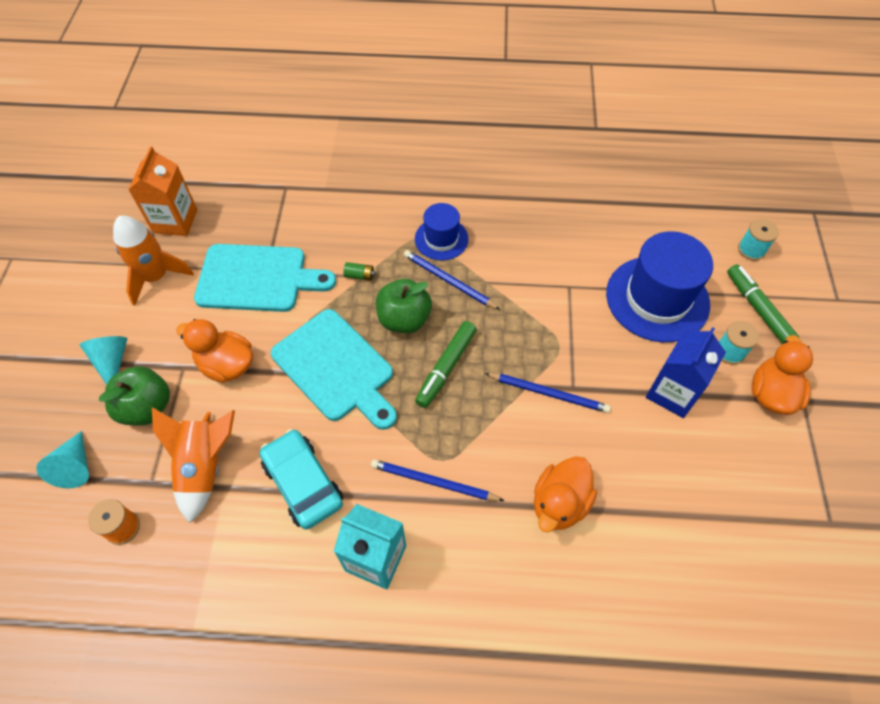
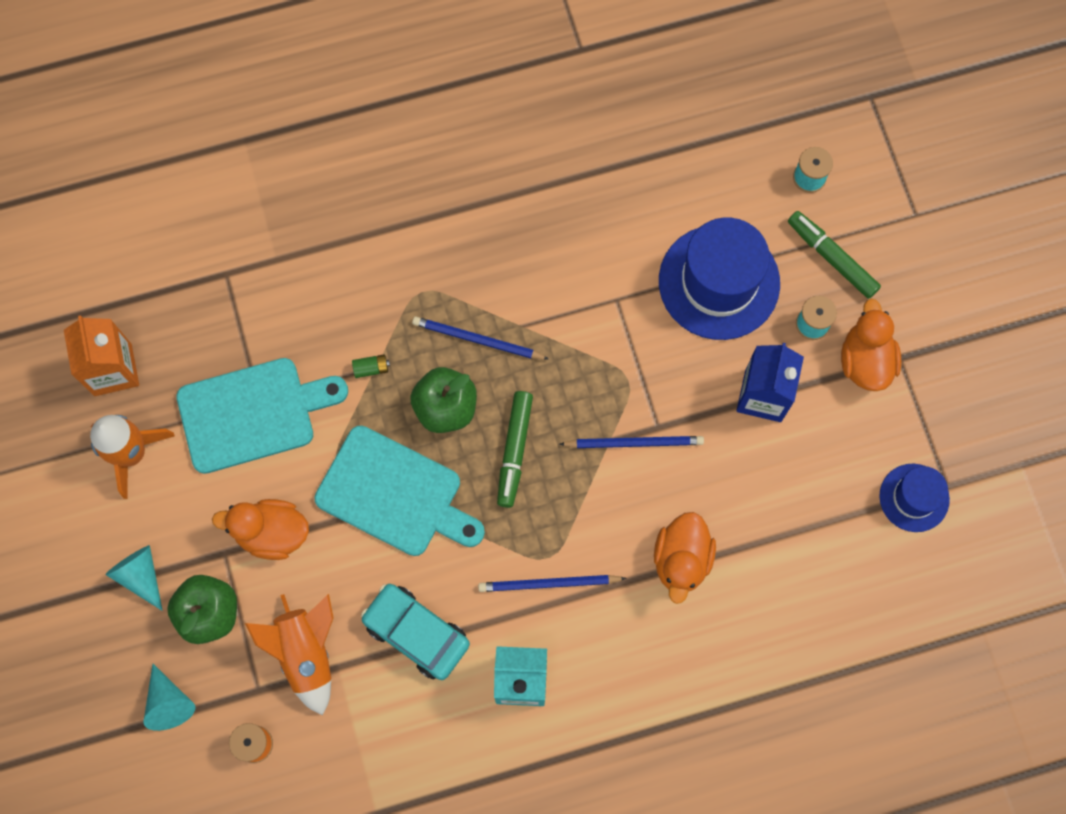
camera: 20 degrees left, 15 degrees up
blue hat [415,203,469,261] -> blue hat moved to [879,464,950,532]

